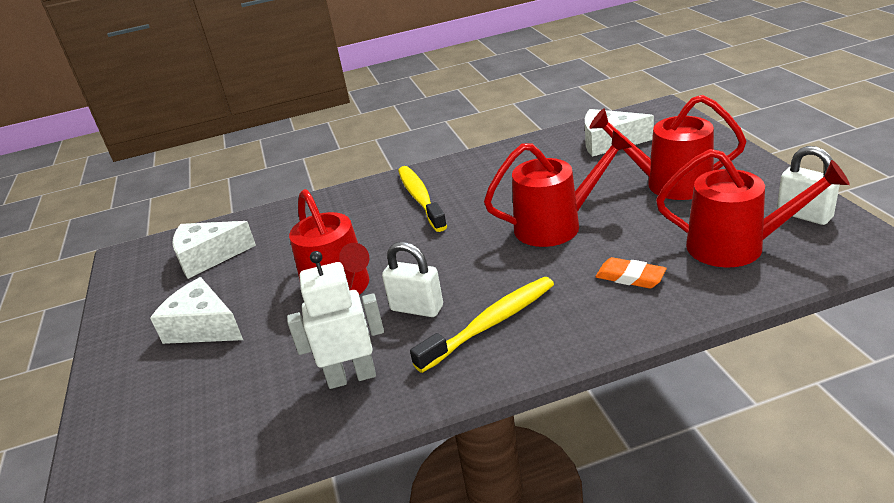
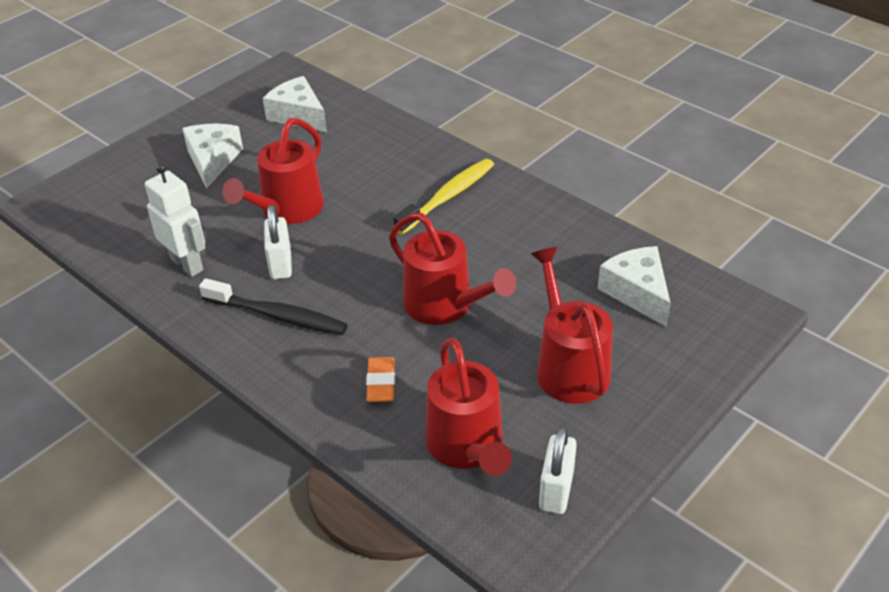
camera: 55 degrees right, 10 degrees up
yellow toothbrush [410,277,554,373] -> black toothbrush [199,278,348,335]

